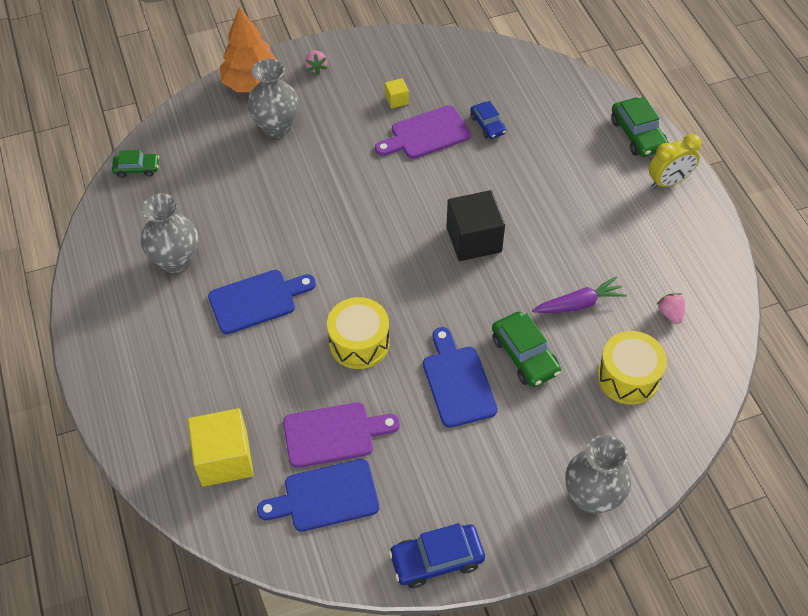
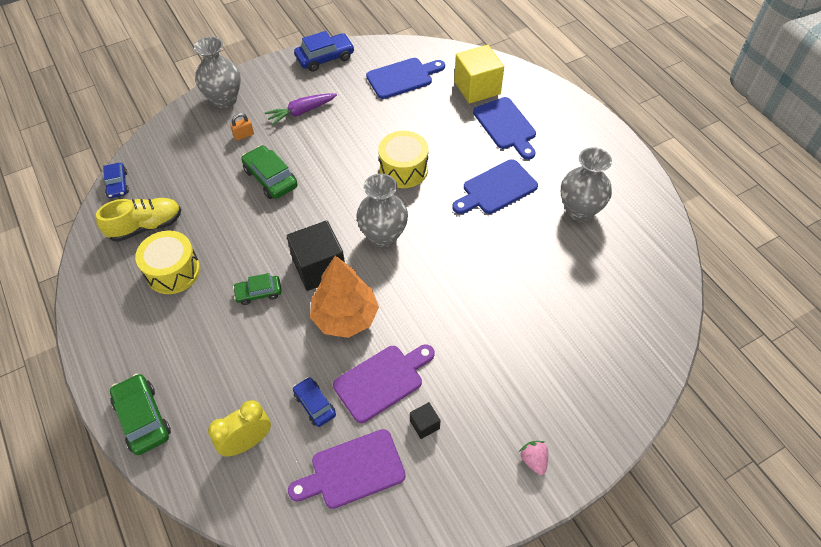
camera: 170 degrees right, 0 degrees up
green car [112,150,159,178] -> green car moved to [233,273,282,305]
orange tree [220,6,277,92] -> orange tree moved to [310,256,379,338]
grey vase [247,59,299,138] -> grey vase moved to [356,174,408,247]
purple cutting board [283,402,400,468] -> purple cutting board moved to [288,429,406,509]
yellow cube [385,78,409,109] -> black cube [410,402,441,439]
blue cutting board [423,327,498,428] -> blue cutting board moved to [473,97,536,160]
purple carrot [532,276,627,313] -> purple carrot moved to [265,93,337,126]
yellow drum [597,331,667,405] -> yellow drum moved to [135,230,200,294]
yellow clock [648,134,702,189] -> yellow clock moved to [208,400,271,457]
pink strawberry [656,293,685,324] -> yellow shoe [96,198,181,242]
none -> blue car [103,163,129,198]
none -> orange padlock [230,113,254,141]

